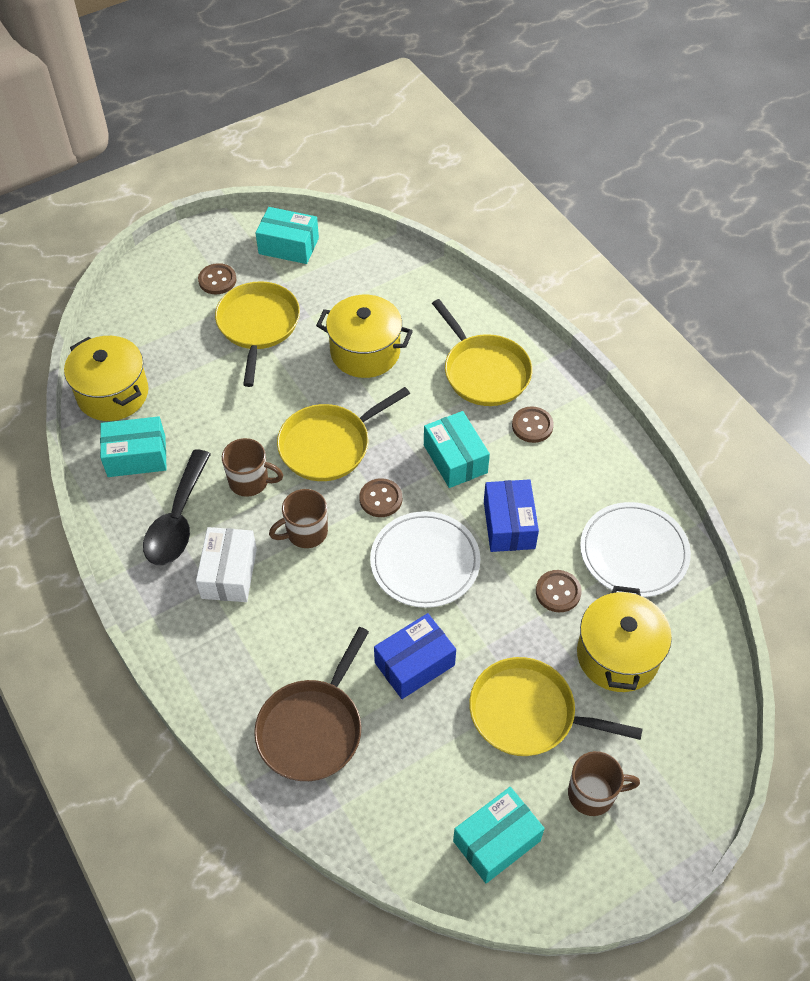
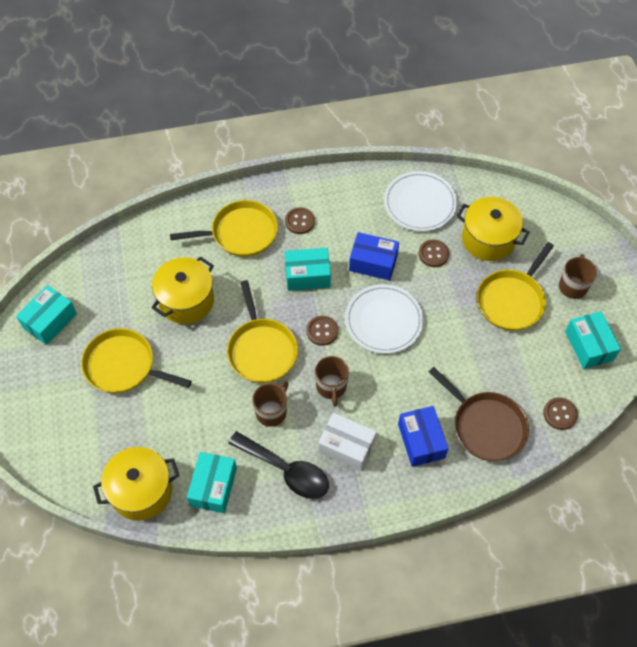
camera: 70 degrees left, 5 degrees up
brown button [198,263,236,294] -> brown button moved to [543,397,578,430]
blue box [374,613,456,699] -> blue box moved to [398,406,449,467]

